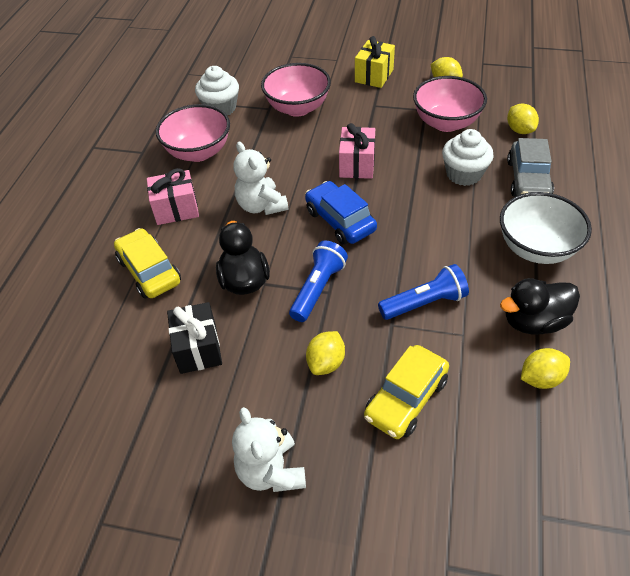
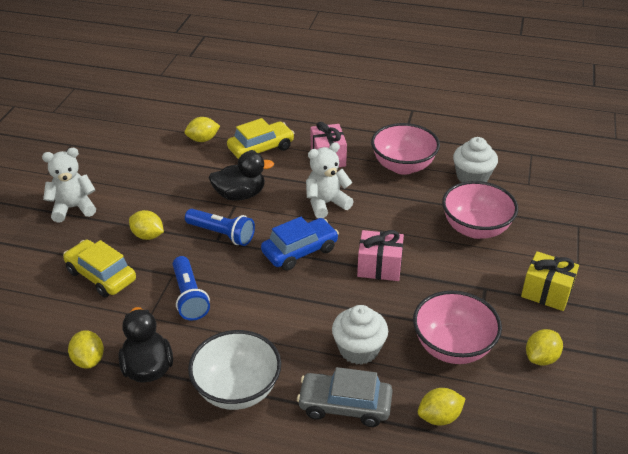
camera: 90 degrees right, 10 degrees down
black gift [167,302,222,374] -> none
none -> yellow lemon [185,117,220,142]

